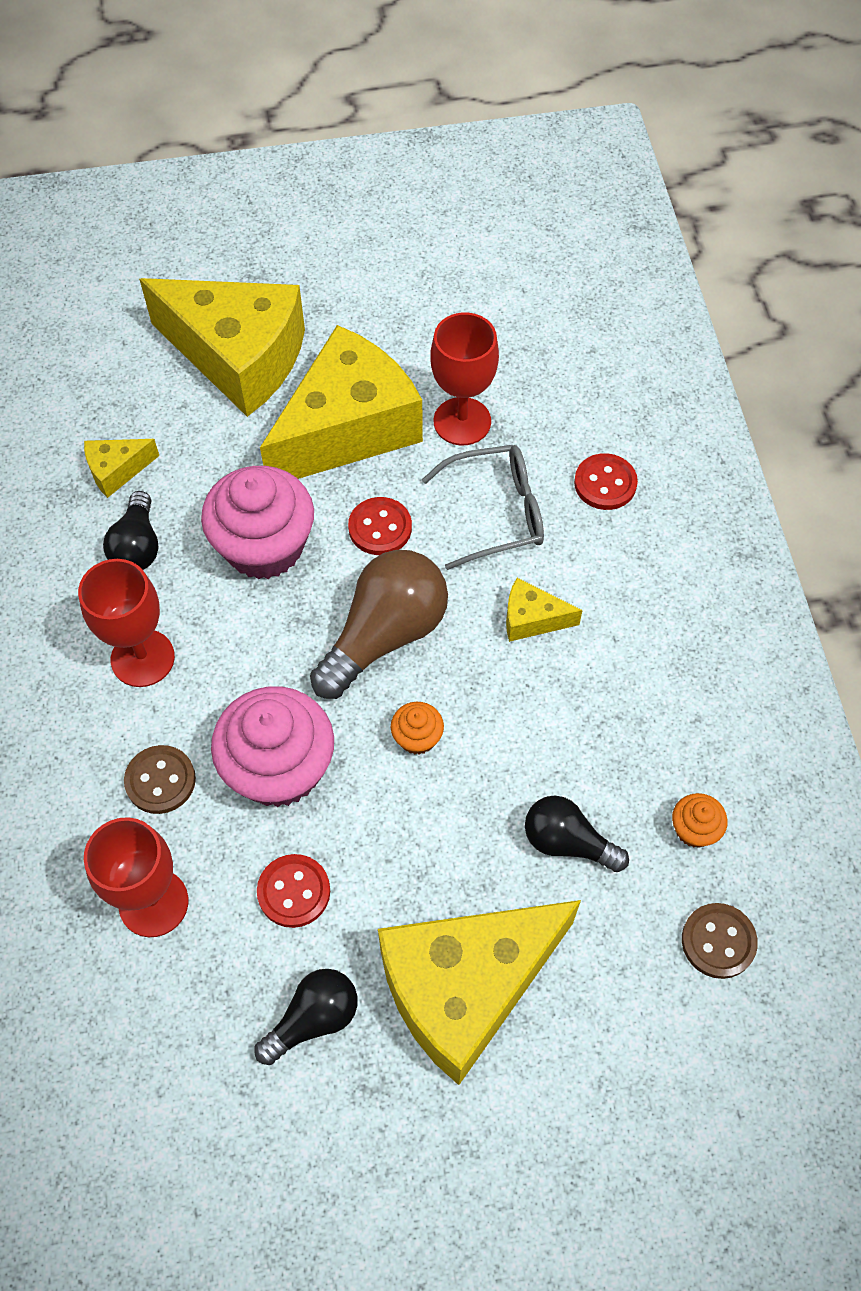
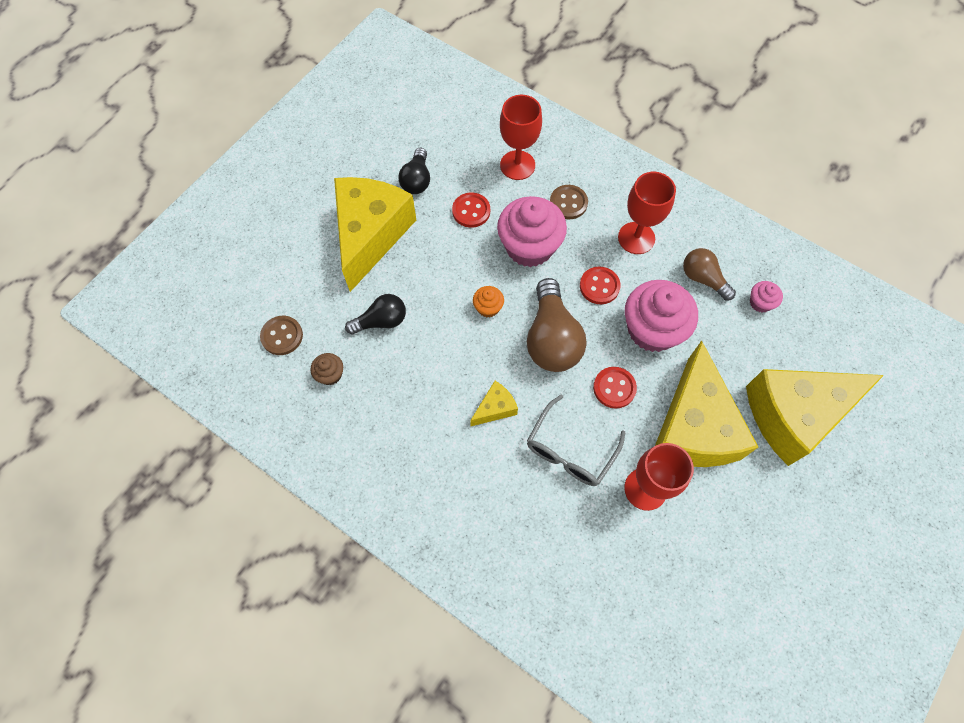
camera: 135 degrees right, 5 degrees up
yellow cheese [84,439,159,498] -> pink cupcake [750,281,783,312]
black light bulb [103,491,158,570] -> brown light bulb [683,248,736,301]
red button [574,453,638,510] -> red button moved to [580,267,621,304]
orange cupcake [672,793,728,848] -> brown cupcake [310,353,343,385]

